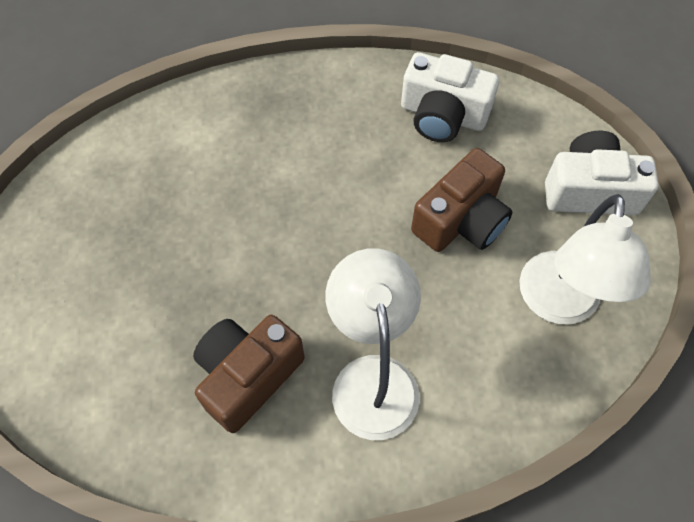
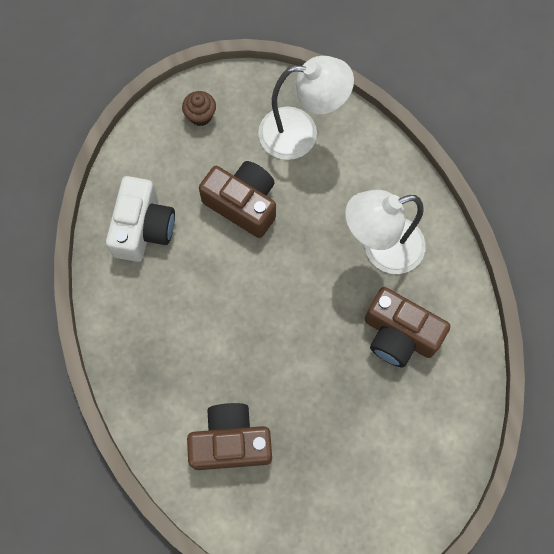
camera: 100 degrees left, 10 degrees up
white camera [545,131,659,215] -> brown cupcake [182,91,216,126]
none -> brown camera [187,403,272,470]

